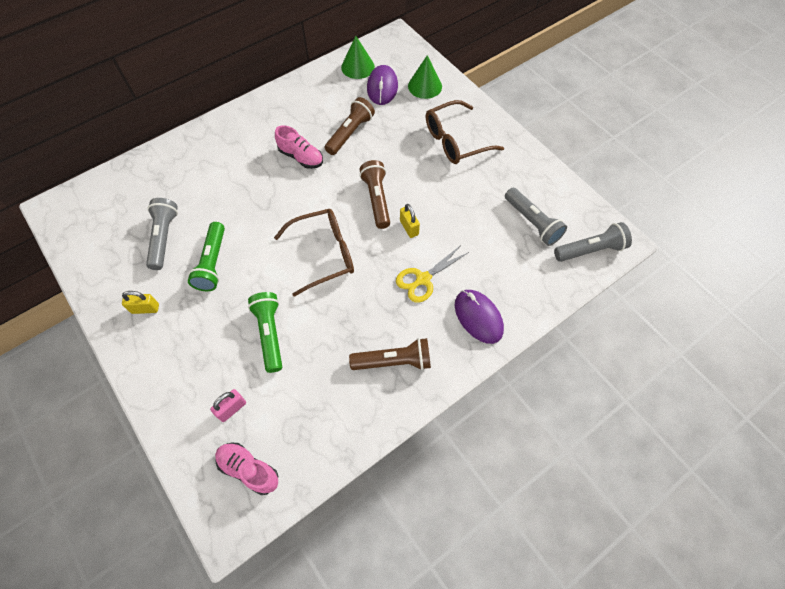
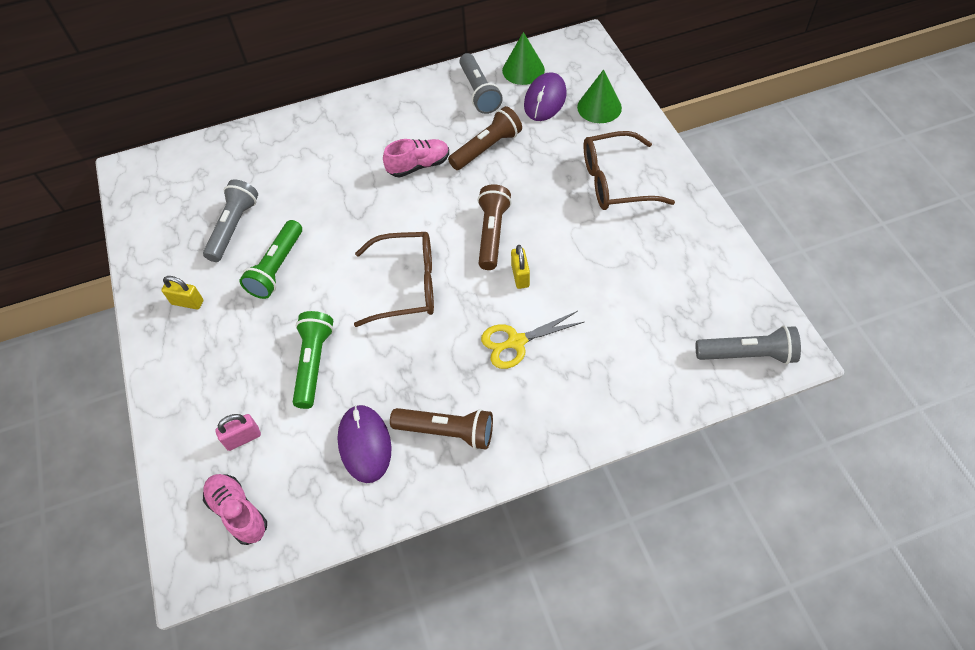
camera: 20 degrees right, 5 degrees down
pink shoe [275,125,323,169] -> pink shoe turned 75 degrees counterclockwise [383,139,449,178]
purple mouse [455,290,504,344] -> purple mouse moved to [337,405,392,483]
grey flashlight [505,188,567,246] -> grey flashlight moved to [459,53,503,114]

